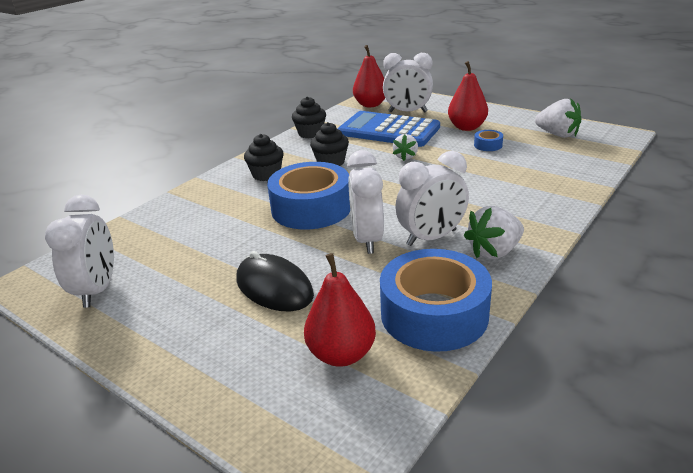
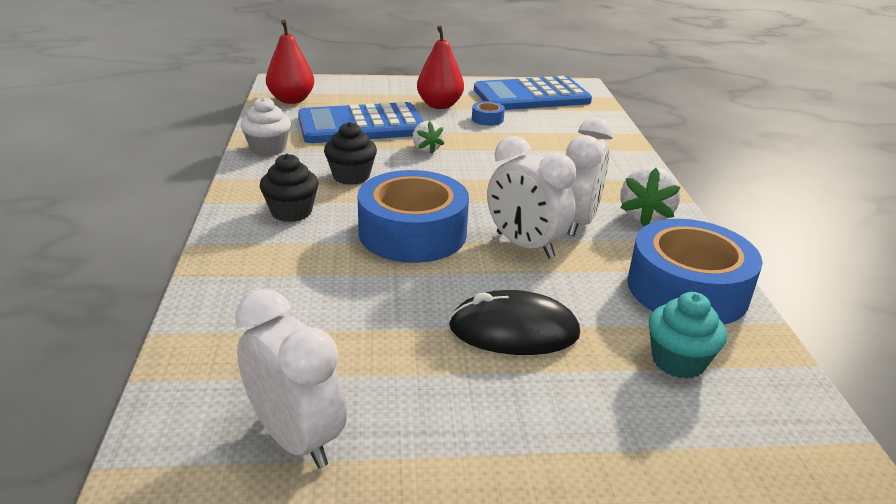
camera: 45 degrees left, 0 degrees up
black cupcake [292,96,326,139] -> white cupcake [240,97,291,156]
red pear [304,253,376,367] -> turquoise cupcake [649,292,727,379]
white clock [383,53,433,112] -> none
white strawberry [535,98,581,138] -> blue calculator [474,76,592,110]

